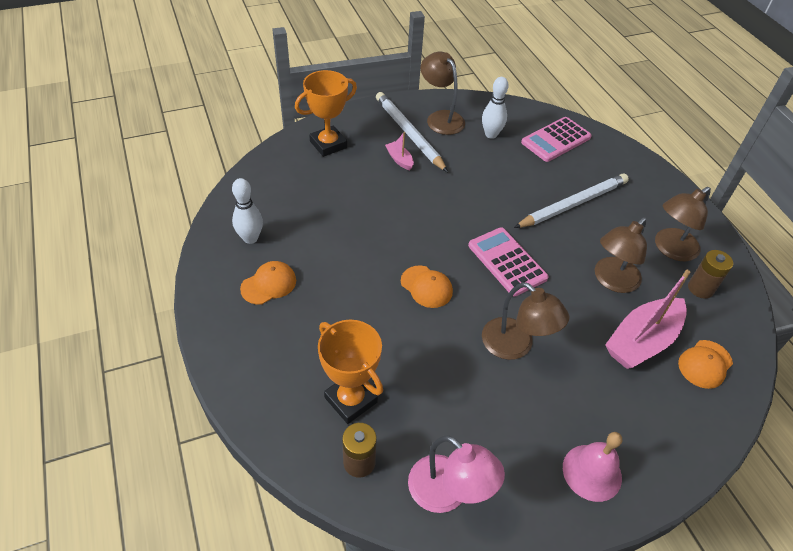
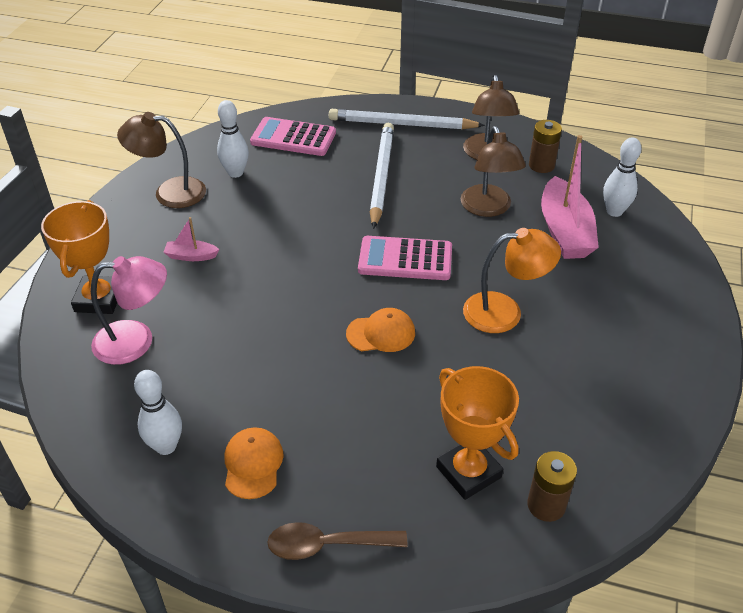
camera: 50 degrees left, 5 degrees down
orange trophy [318,320,383,424] -> orange trophy turned 60 degrees clockwise [436,366,519,500]
white pencil [376,92,448,172] -> white pencil moved to [329,109,485,129]
pink lamp [408,435,505,513] -> pink lamp moved to [91,256,167,365]
brown lamp [482,282,569,360] -> orange lamp [463,228,561,333]
pink calculator [521,117,592,162] -> pink calculator turned 105 degrees clockwise [250,117,336,156]
pink bell [563,432,622,502] -> none
orange cap [678,340,733,389] -> white bowling pin [603,137,641,217]
none -> brown spoon [267,522,407,560]

